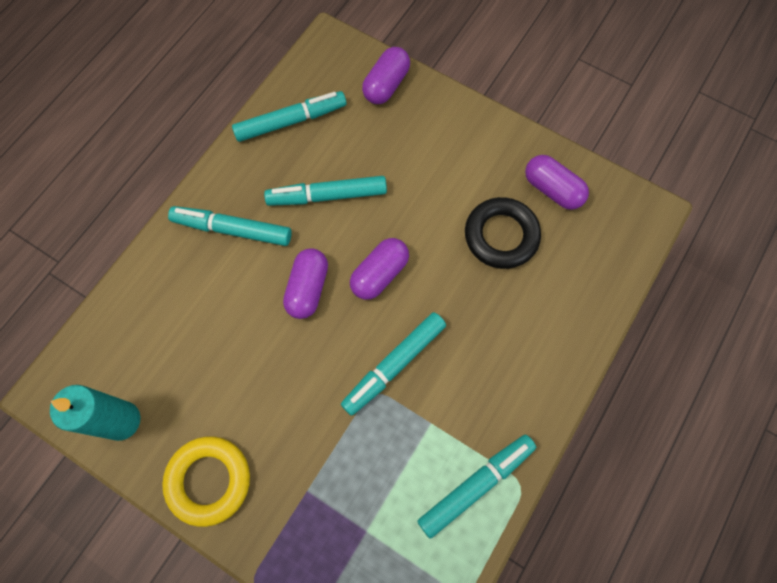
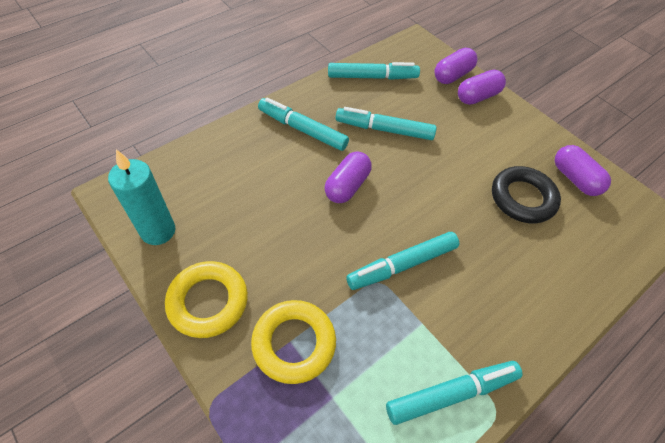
camera: 15 degrees right, 15 degrees down
purple capsule [350,238,409,300] -> purple capsule moved to [458,70,506,105]
none -> yellow ring [251,300,336,384]

